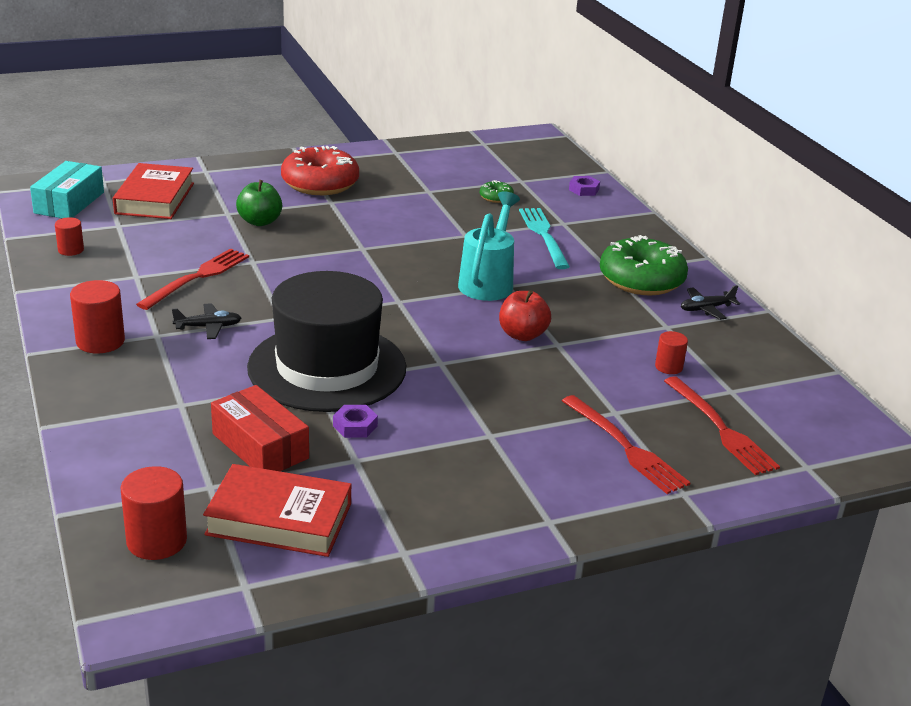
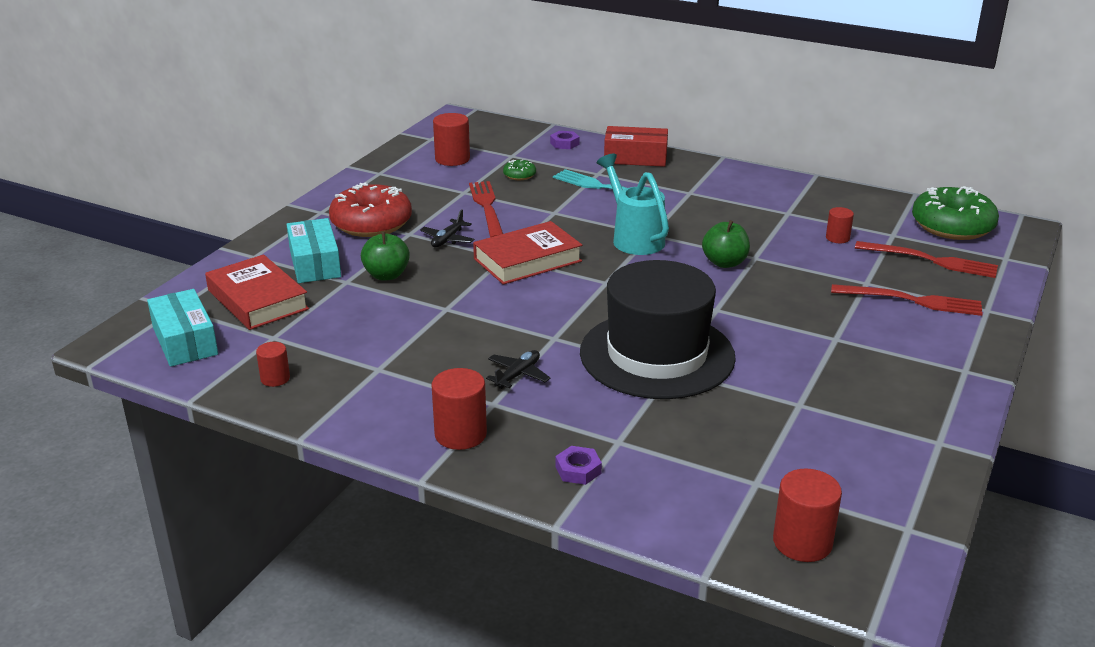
camera: 40 degrees left, 0 degrees up
red fork [136,248,249,310] -> red fork moved to [469,181,503,237]
red book [203,464,352,557] -> red book moved to [473,221,582,285]
red box [211,385,309,471] -> red box moved to [604,126,668,167]
purple nut [333,405,378,438] -> purple nut moved to [555,446,602,485]
red apple [499,290,551,341] -> green apple [702,220,750,268]
green donut [600,235,688,295] -> green donut moved to [912,186,999,240]
black plane [681,285,740,320] -> black plane moved to [420,210,474,248]
none -> turquoise box [286,218,341,283]
none -> red cylinder [433,113,470,166]

